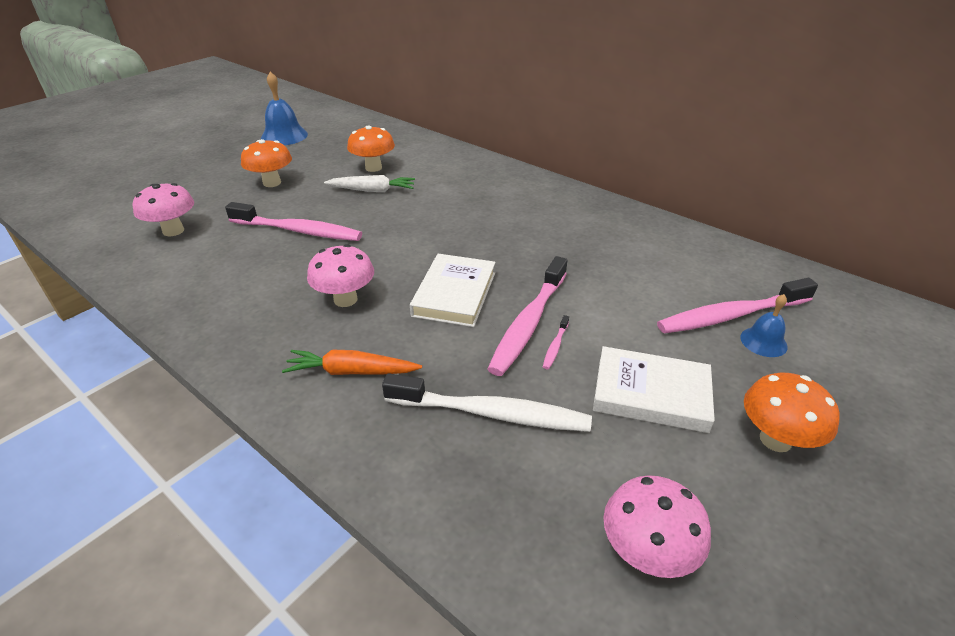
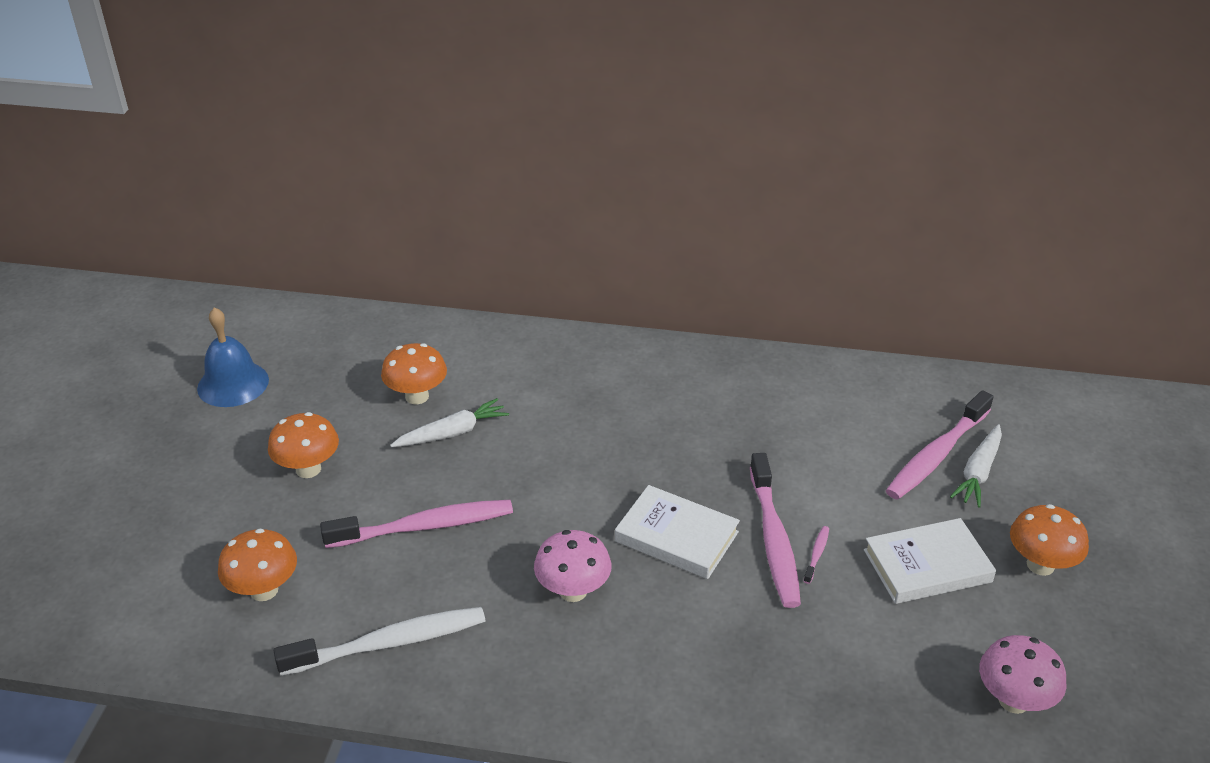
camera: 30 degrees left, 0 degrees up
pink mushroom [133,183,194,236] -> orange mushroom [218,528,297,601]
orange carrot [282,349,422,375] -> none
white toothbrush [382,373,592,432] -> white toothbrush moved to [274,607,486,676]
white book [410,254,496,327] -> white book turned 45 degrees counterclockwise [615,485,740,579]
pink toothbrush [543,315,569,369] -> pink toothbrush turned 150 degrees counterclockwise [804,526,829,584]
blue bell [740,294,788,357] -> white carrot [950,424,1002,508]

